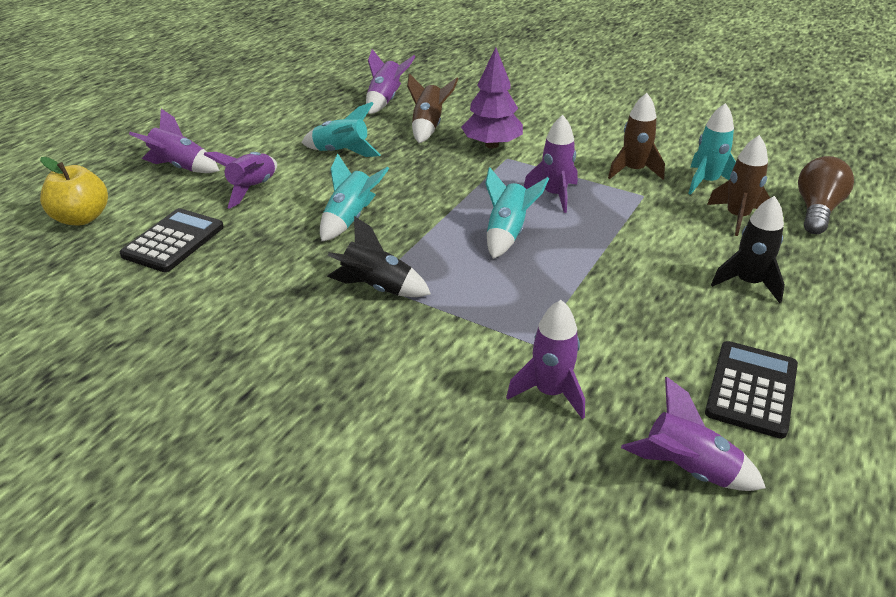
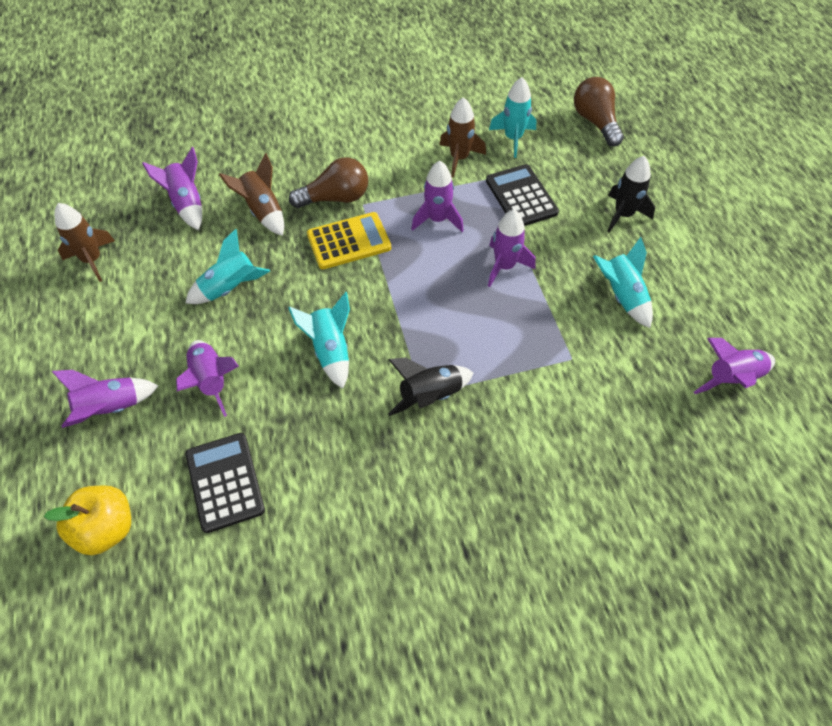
camera: 45 degrees left, 20 degrees up
purple tree [461,47,523,148] -> brown light bulb [289,158,368,208]
turquoise rocket [485,167,549,259] -> turquoise rocket moved to [593,237,653,328]
purple rocket [506,300,585,419] -> purple rocket moved to [488,210,536,287]
black calculator [705,341,798,439] -> black calculator moved to [486,164,559,226]
brown rocket [707,135,770,236] -> brown rocket moved to [54,203,115,282]
none -> yellow calculator [307,212,391,269]

